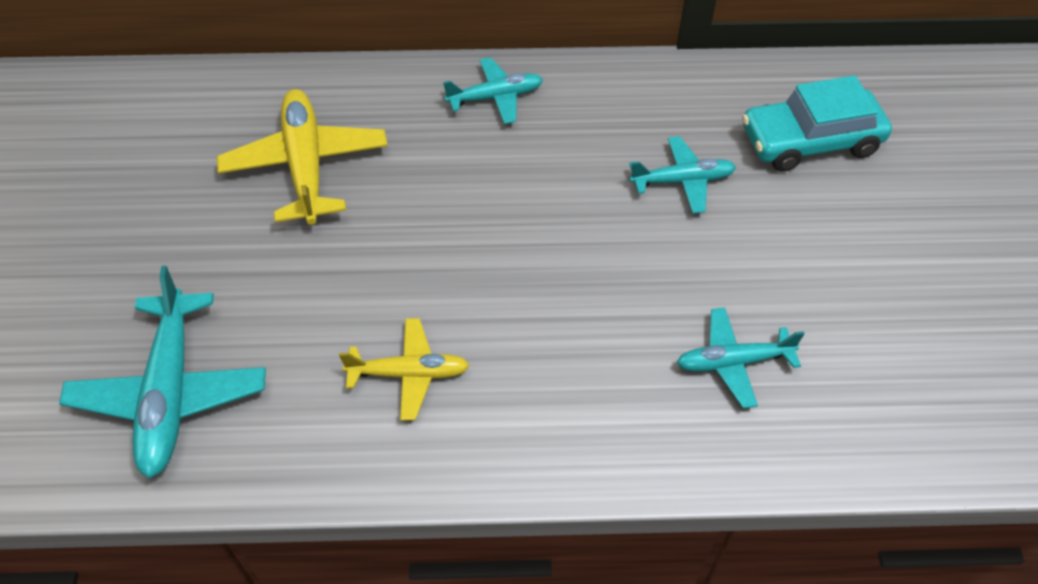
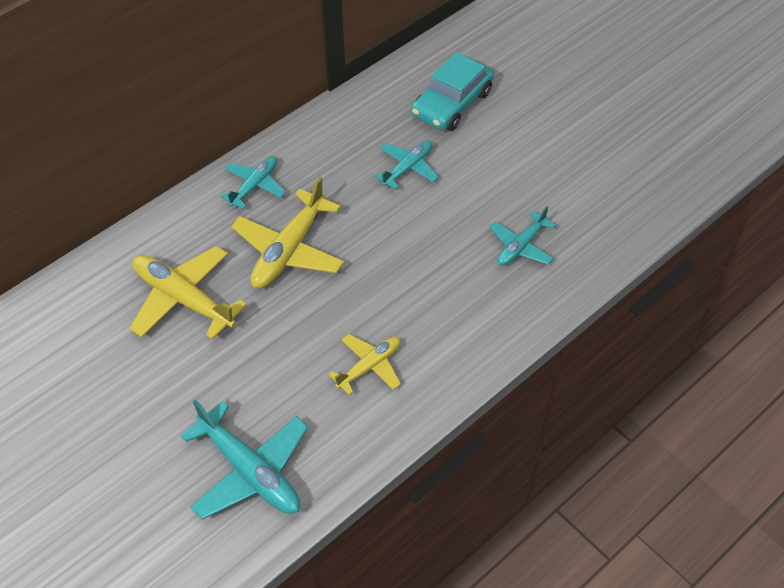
camera: 40 degrees left, 0 degrees up
none -> yellow plane [231,177,344,288]

